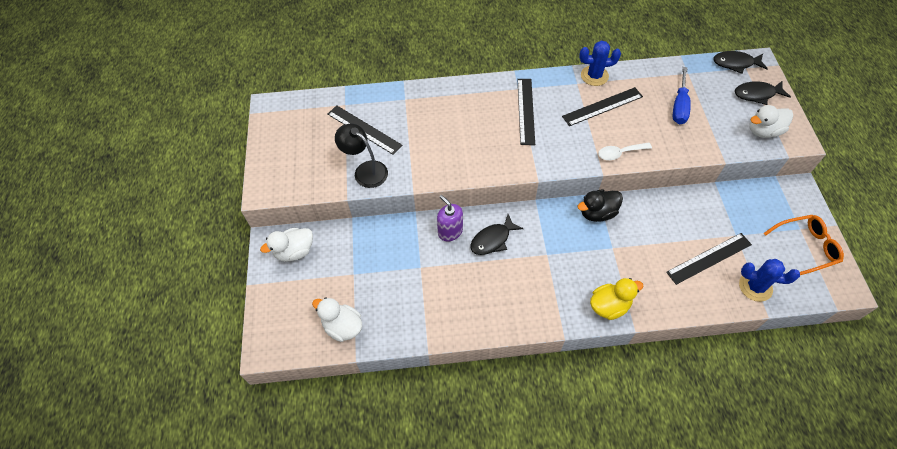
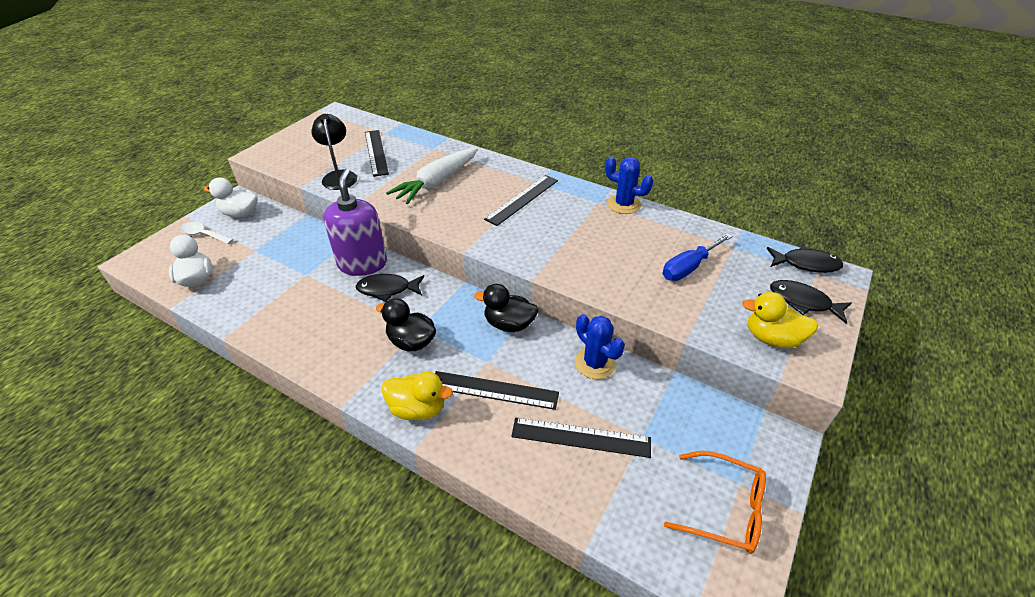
camera: 35 degrees right, 15 degrees down
purple soap dispenser [437,195,463,242] -> purple soap dispenser [323,168,387,276], size x1.63
black ruler [562,87,643,126] -> black ruler moved to [435,371,559,410]
white spoon [598,142,652,160] -> white spoon moved to [180,222,234,244]
black fish [713,51,768,74] -> black fish turned 150 degrees clockwise [766,245,843,273]
blue cactus [739,259,800,302] -> blue cactus moved to [575,314,625,379]
white duck [749,105,793,138] -> yellow duck [742,292,818,348]
none -> black duck [376,298,436,351]
none -> white carrot [386,148,478,204]

